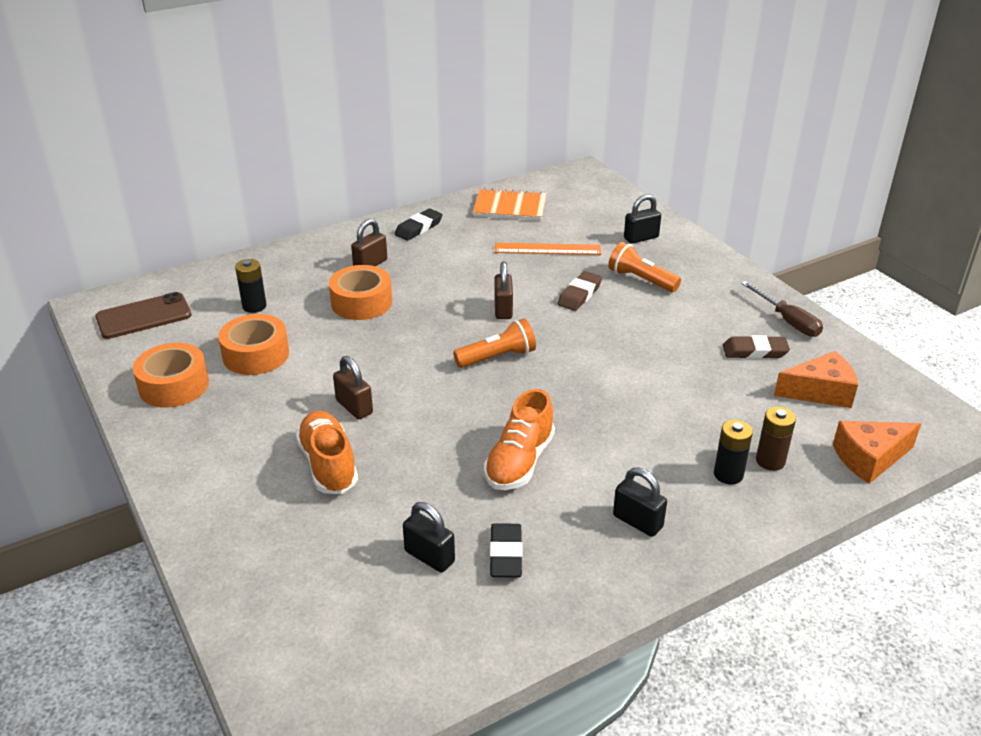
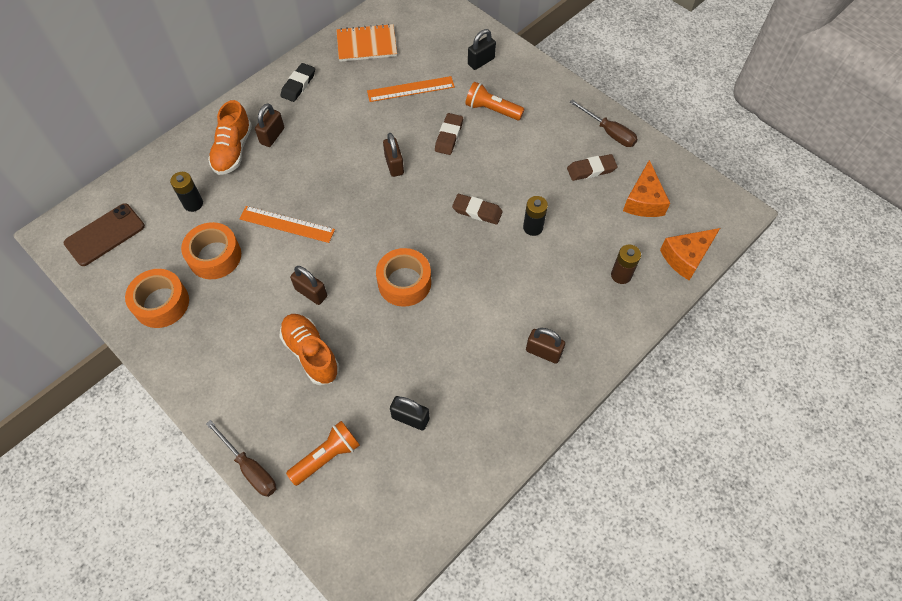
camera: 15 degrees left, 25 degrees up
orange tape [329,265,392,320] -> orange tape moved to [376,248,431,307]
orange flashlight [453,318,536,368] -> orange flashlight moved to [286,421,360,486]
orange shoe [484,389,555,490] -> orange shoe moved to [208,100,252,175]
black eraser [490,523,523,578] -> none
black padlock [613,468,667,537] -> brown padlock [526,328,565,364]
black battery [714,420,753,484] -> black battery moved to [523,196,548,236]
orange cheese [774,351,858,408] -> orange cheese turned 120 degrees clockwise [623,160,670,217]
none -> brown screwdriver [206,420,276,497]
none -> orange ruler [239,206,335,243]
none -> brown eraser [452,194,503,225]

